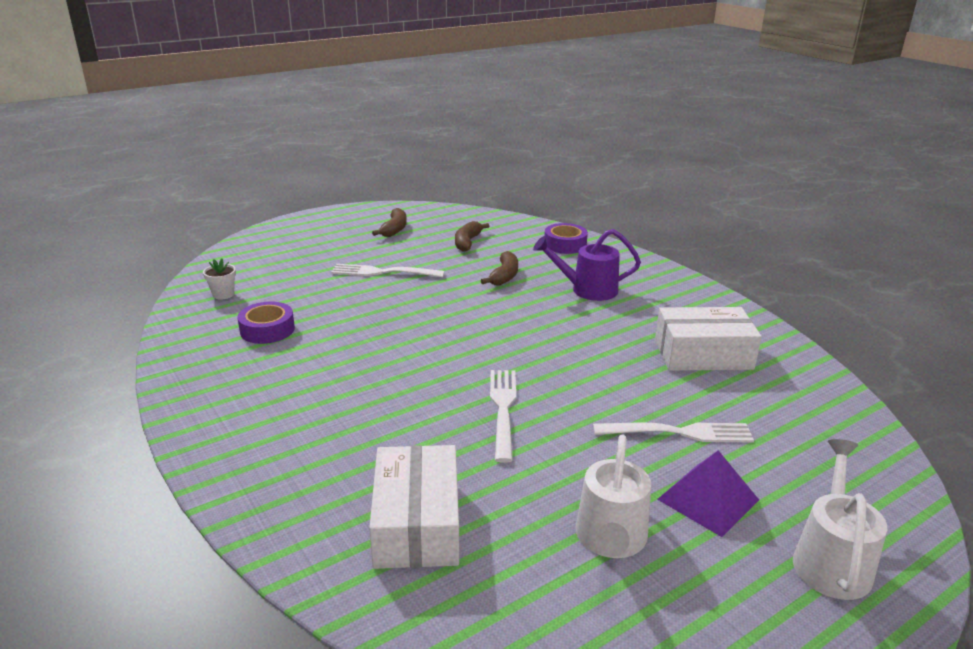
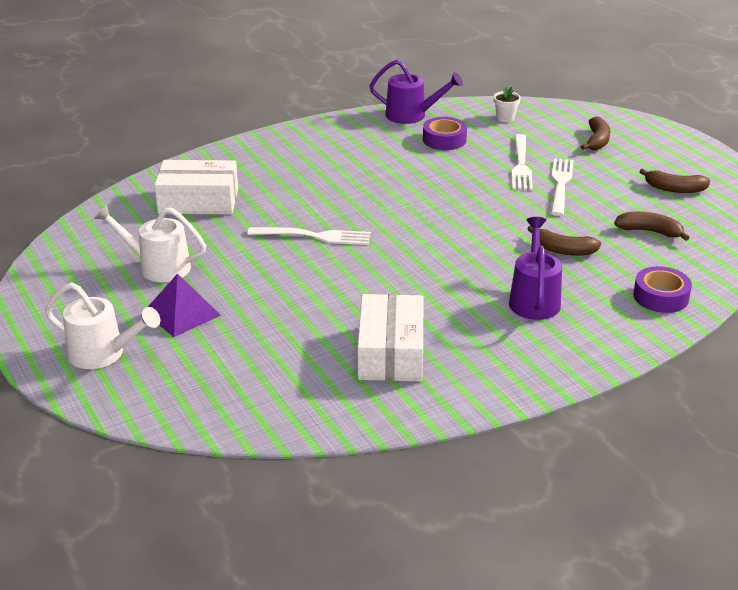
camera: 95 degrees right, 5 degrees up
white fork [593,423,754,443] -> white fork moved to [512,134,533,190]
none -> purple watering can [370,60,463,124]
none -> brown banana [581,117,610,150]

